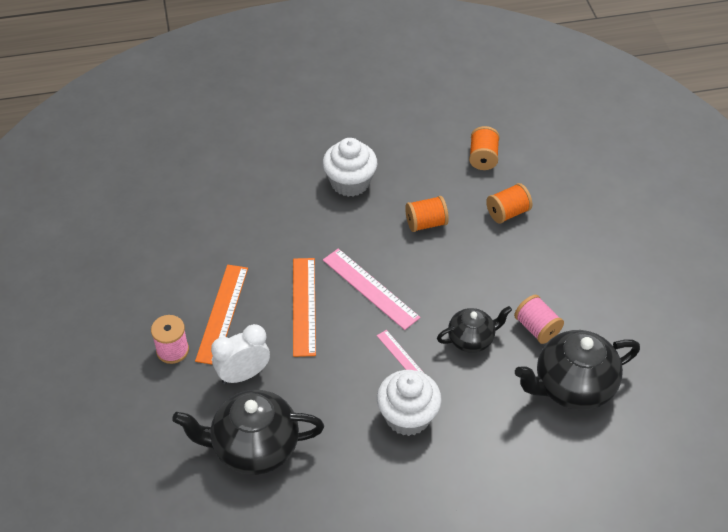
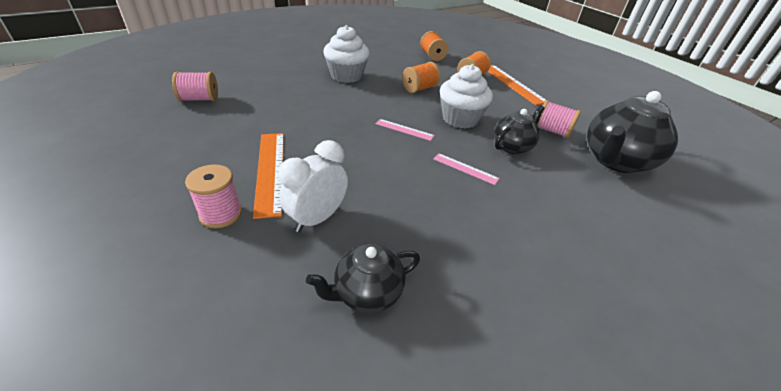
camera: 25 degrees left, 10 degrees down
black teapot [172,390,324,475] -> black teapot [306,244,420,313], size x0.58
orange ruler [293,258,316,357] -> orange ruler moved to [487,65,546,105]
pink ruler [323,249,420,330] -> pink ruler [376,119,435,141], size x0.54
white cupcake [377,370,442,436] -> white cupcake moved to [440,64,493,129]
none -> pink spool [172,72,218,101]

